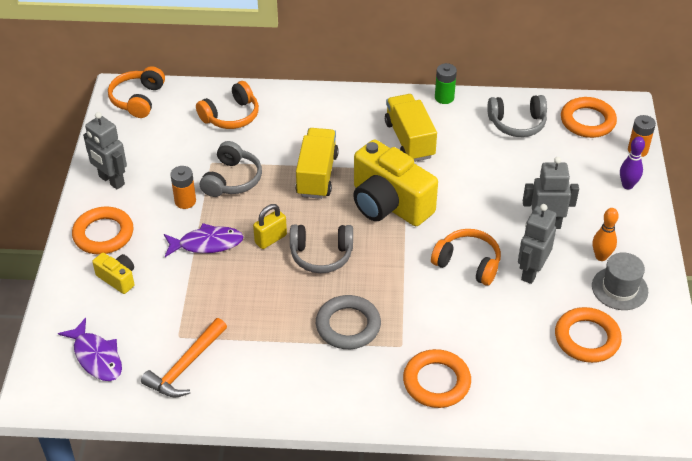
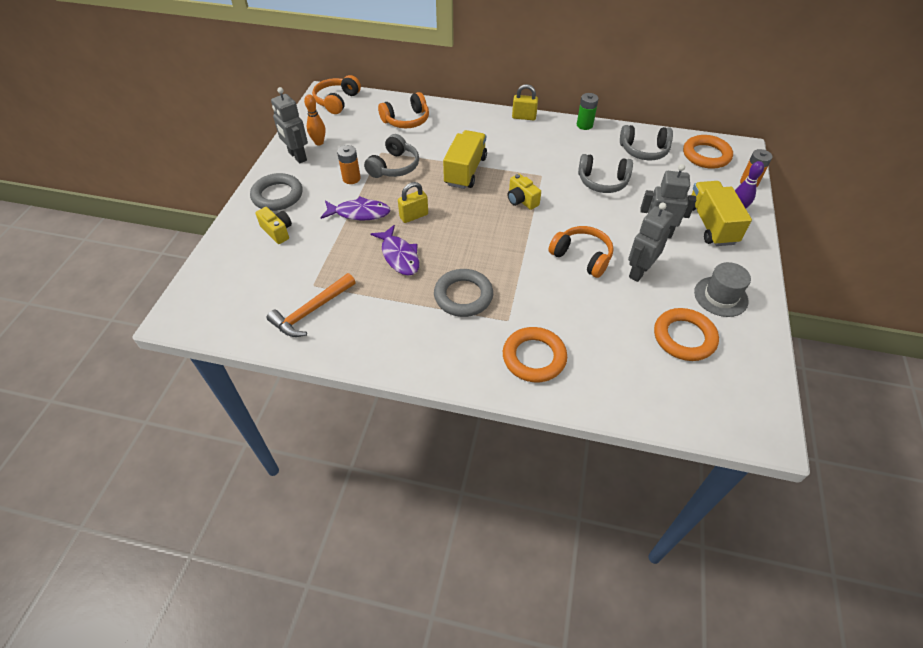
camera: 10 degrees right, 5 degrees up
purple fish [58,318,122,381] -> purple fish moved to [370,225,419,275]
orange ring [72,207,133,254] -> grey ring [250,173,302,211]
grey headphones [290,225,353,273] -> grey headphones moved to [578,154,633,193]
yellow camera [353,140,438,226] -> yellow camera [508,174,541,210], size x0.46
yellow truck [385,94,437,162] -> yellow truck moved to [692,181,752,246]
orange bowling pin [593,208,619,261] -> orange bowling pin moved to [304,94,326,146]
none -> yellow padlock [512,84,538,120]

